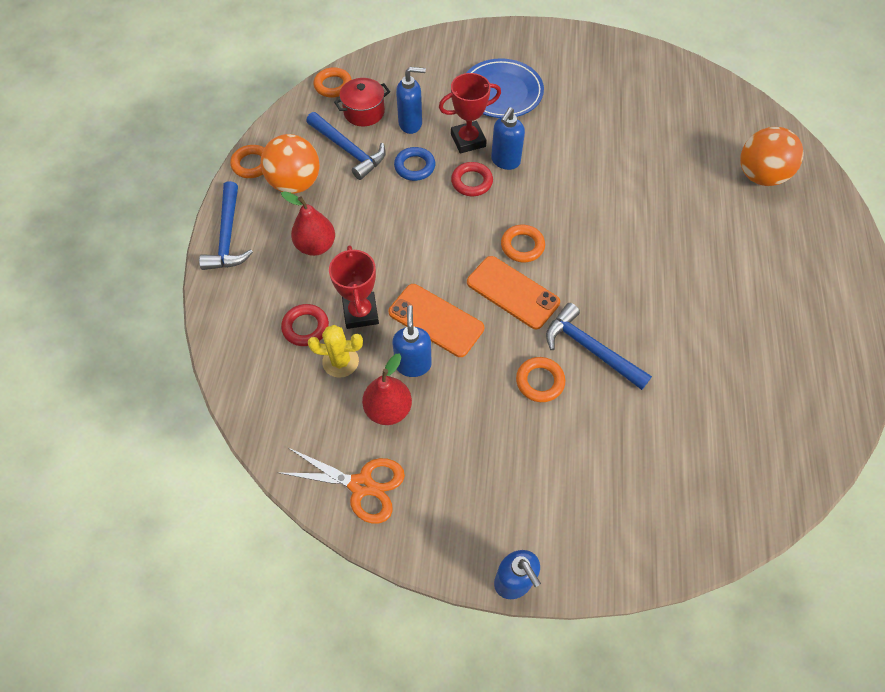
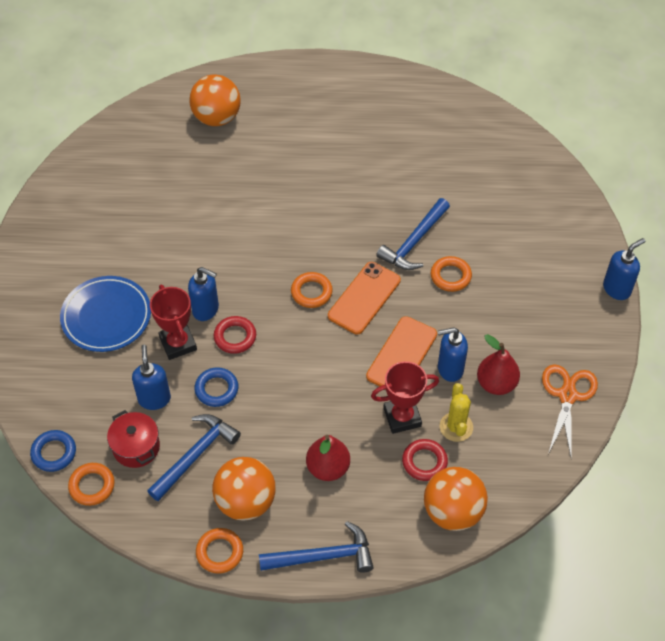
camera: 95 degrees left, 5 degrees down
none -> blue ring [30,430,76,472]
none -> orange ball [424,467,488,531]

